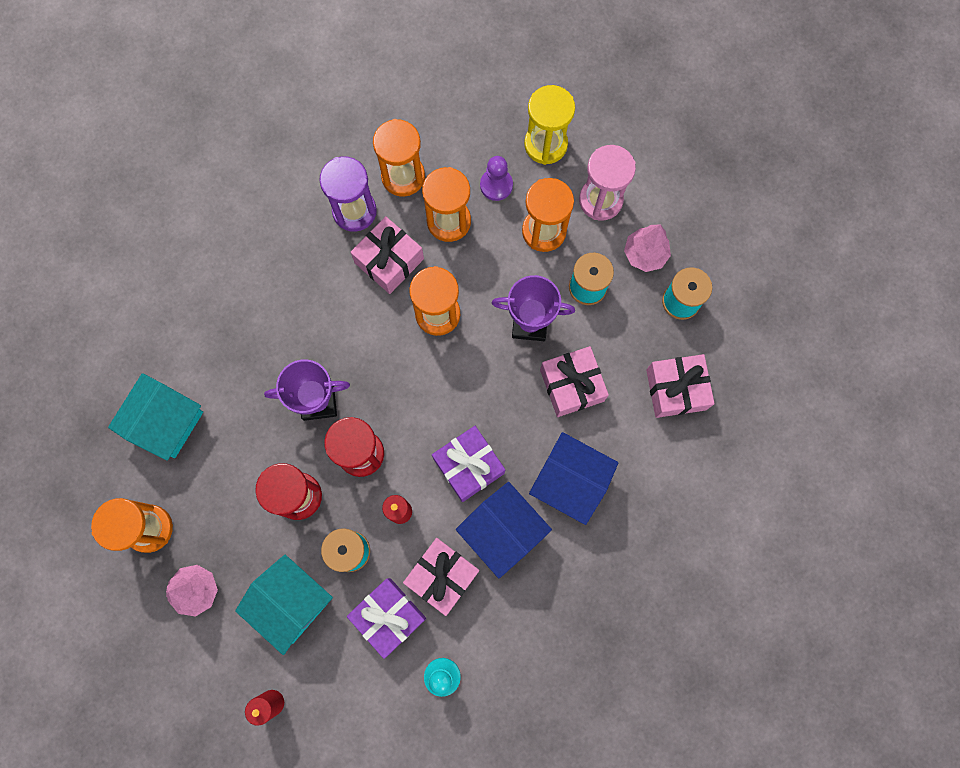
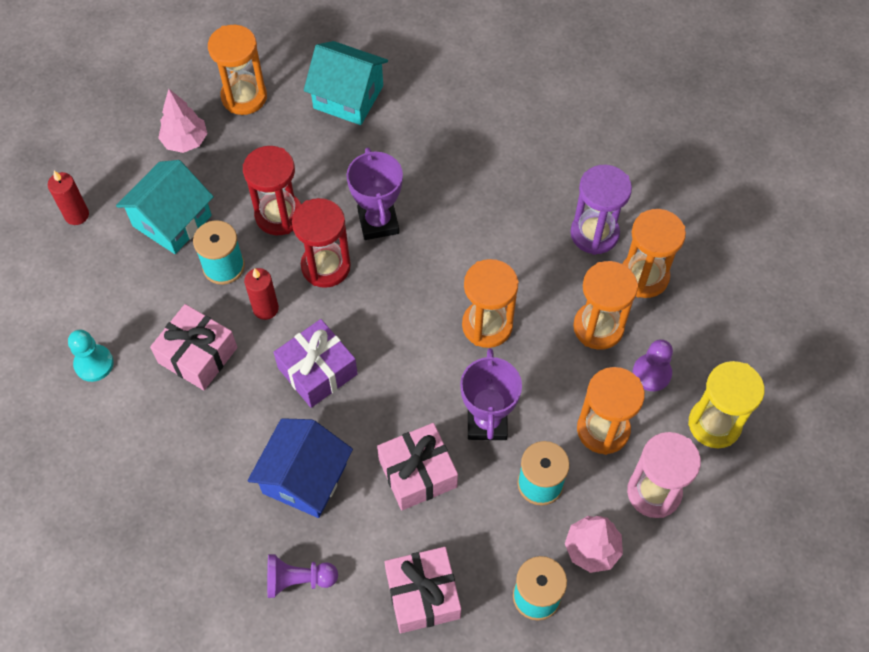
camera: 85 degrees right, 15 degrees down
purple gift [347,578,426,659] -> none
pink gift [350,216,424,294] -> none
blue house [456,482,552,578] -> none
none -> purple pawn [267,554,338,598]

